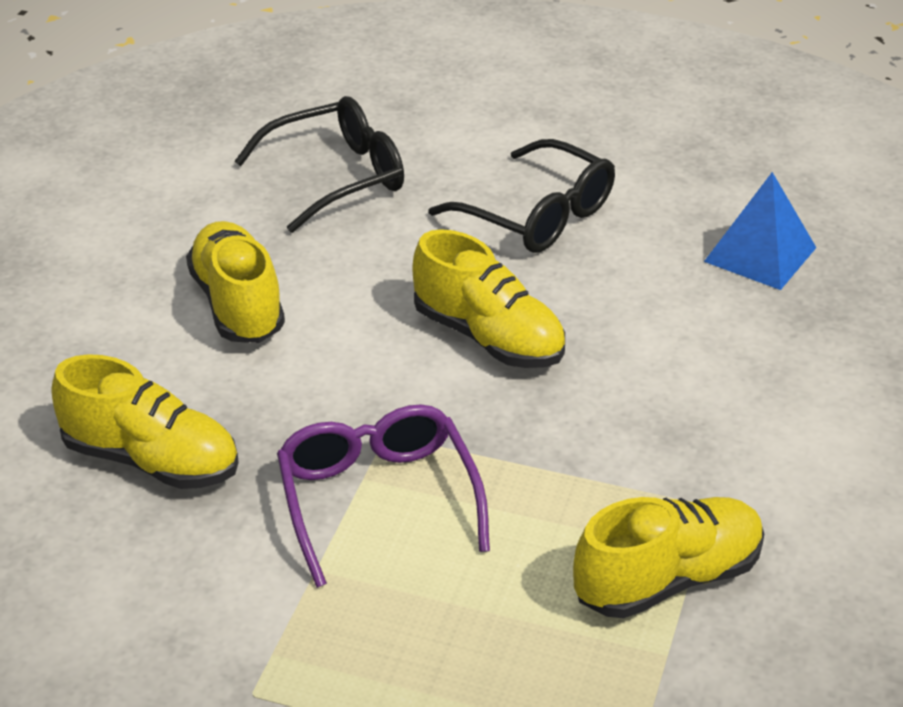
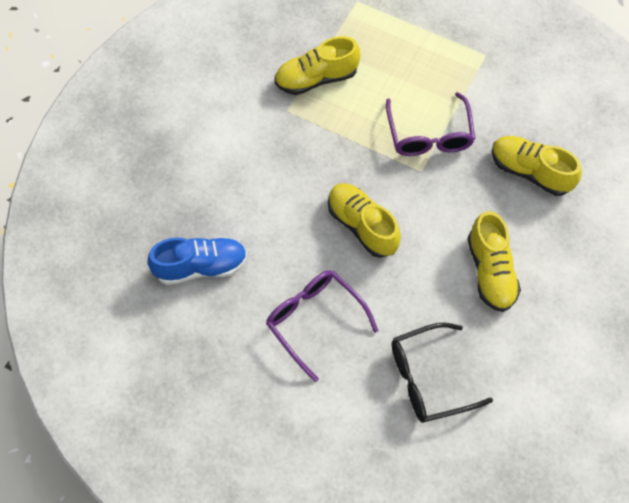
camera: 170 degrees left, 25 degrees up
black glasses [429,139,615,253] -> purple glasses [266,270,379,382]
blue pyramid [704,172,816,290] -> blue shoe [147,237,247,285]

